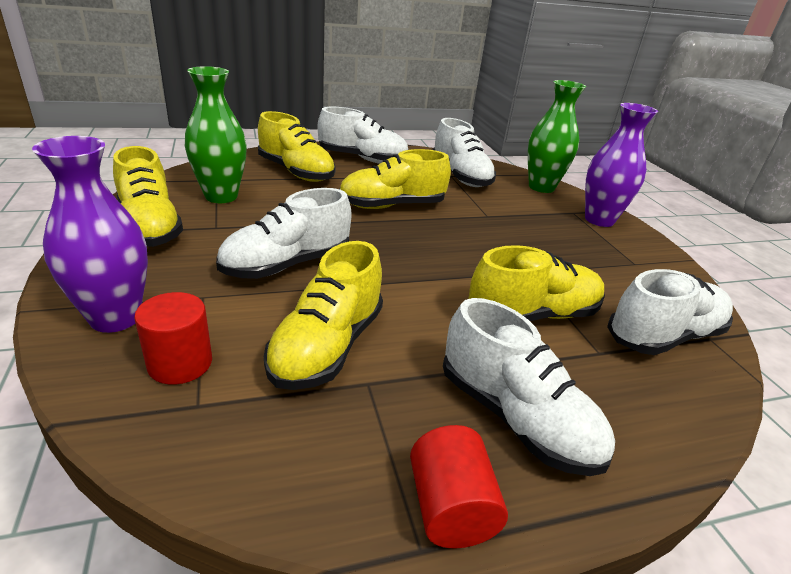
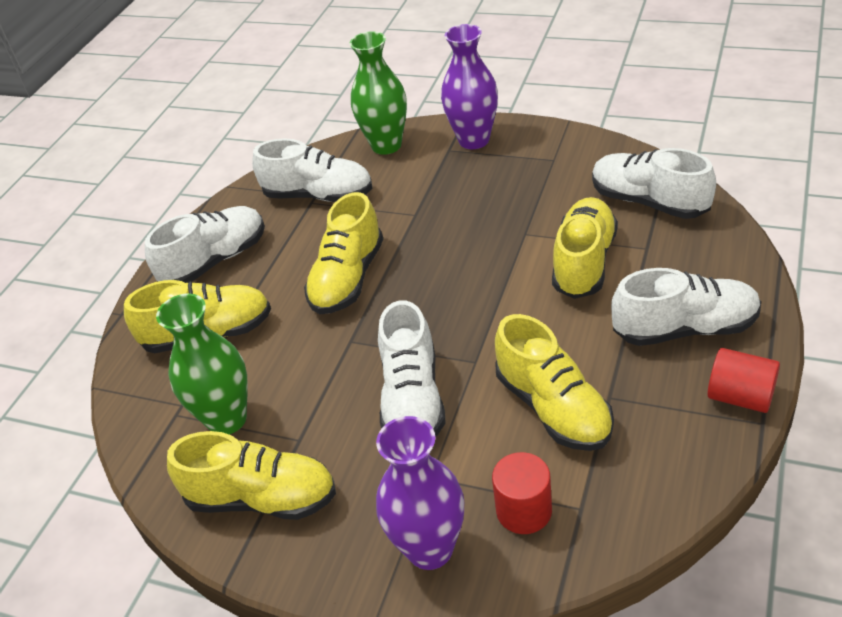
camera: 45 degrees left, 10 degrees up
white shoe [607,269,733,355] -> white shoe turned 60 degrees counterclockwise [592,148,716,219]

